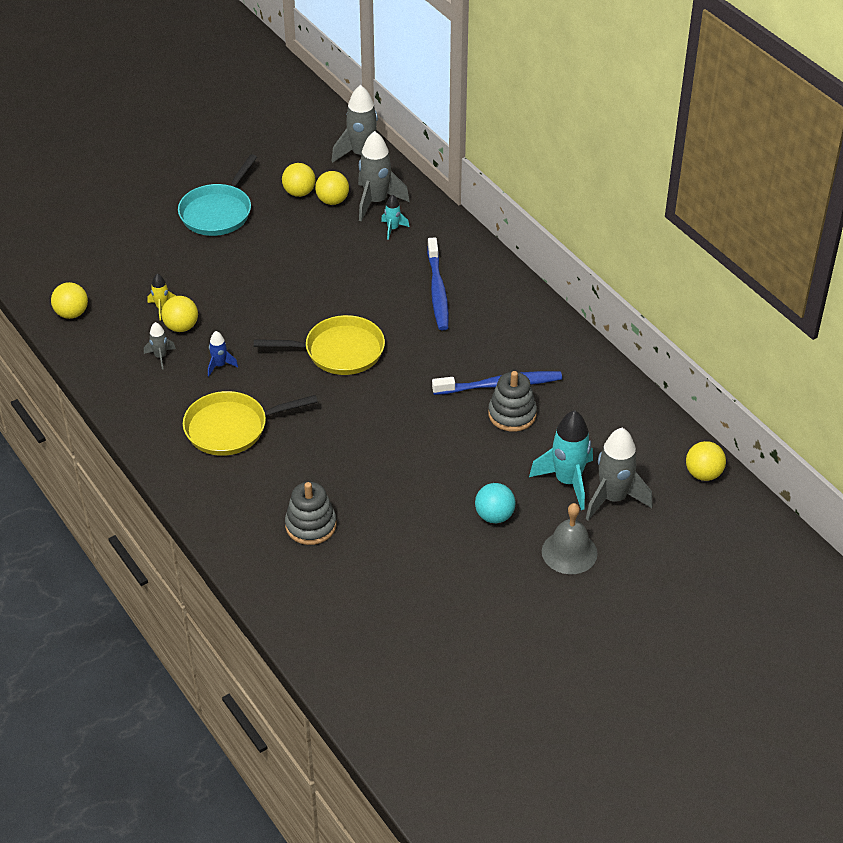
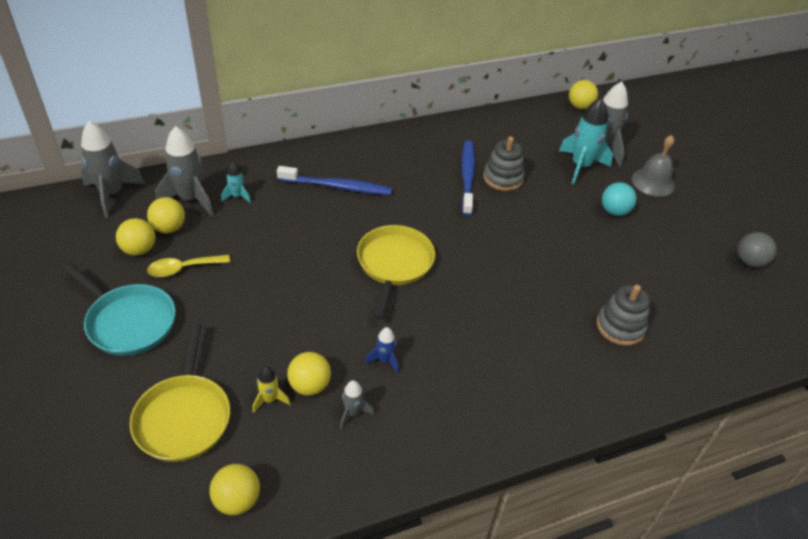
camera: 80 degrees left, 0 degrees up
yellow pan [183,391,318,456] -> yellow pan moved to [130,323,230,462]
none -> yellow spoon [147,255,230,277]
none -> grey ball [737,232,777,268]

